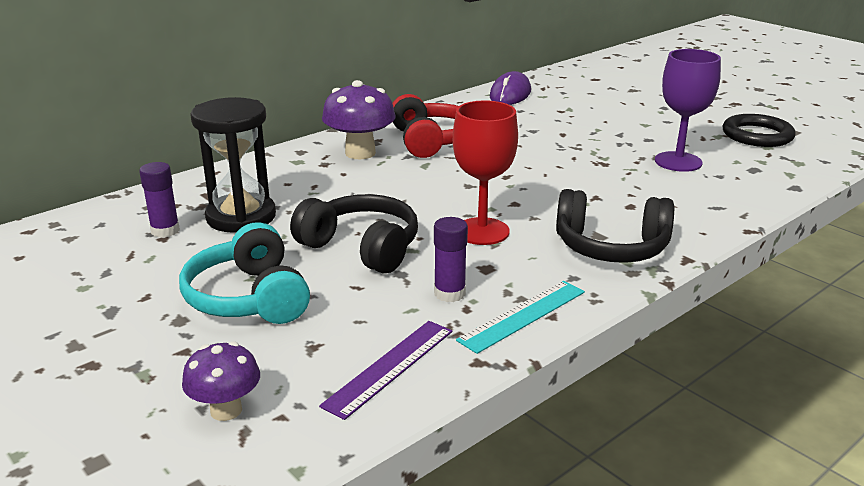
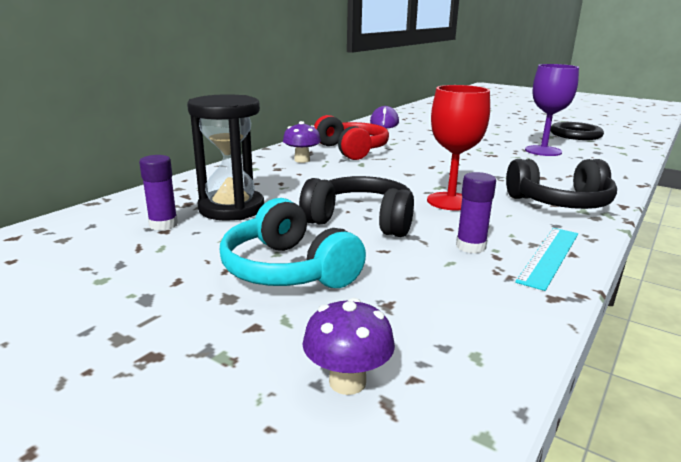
camera: 15 degrees left, 5 degrees down
purple ruler [319,321,453,420] -> none
purple mushroom [322,80,396,159] -> purple mushroom [283,121,321,163], size x0.62

